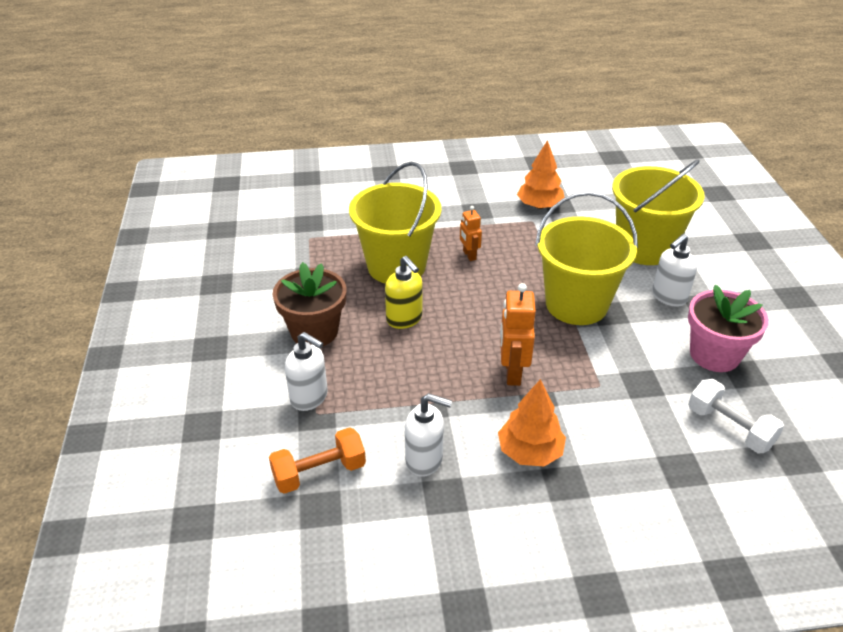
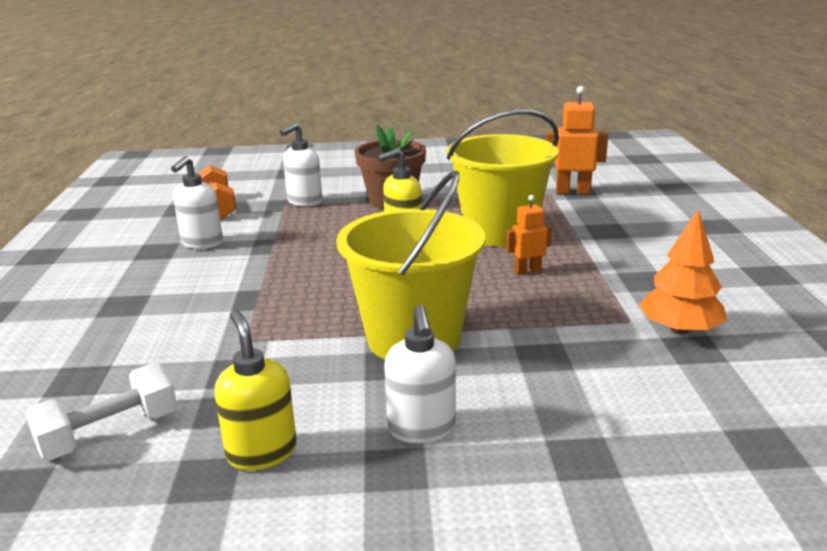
camera: 95 degrees right, 15 degrees down
orange tree [498,379,566,467] -> none
orange robot [500,283,536,386] -> orange robot moved to [546,86,608,194]
yellow bucket [612,159,705,265] -> none
white soap dispenser [652,234,697,307] -> white soap dispenser turned 150 degrees counterclockwise [384,305,456,444]
pink flower pot [688,285,769,372] -> yellow soap dispenser [215,310,297,470]

